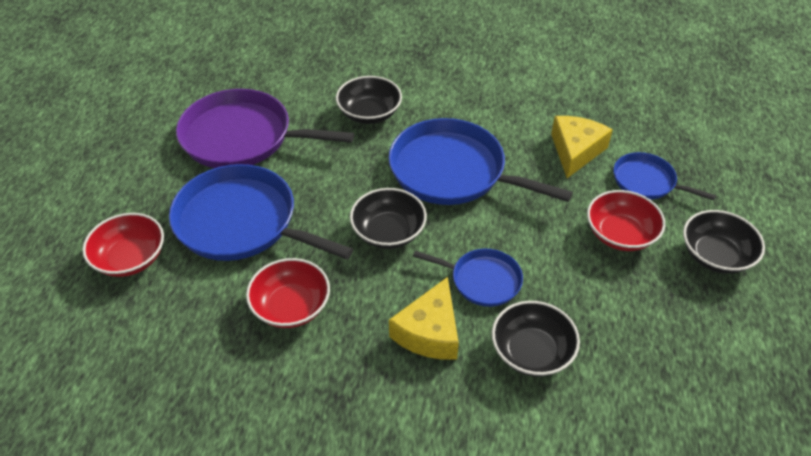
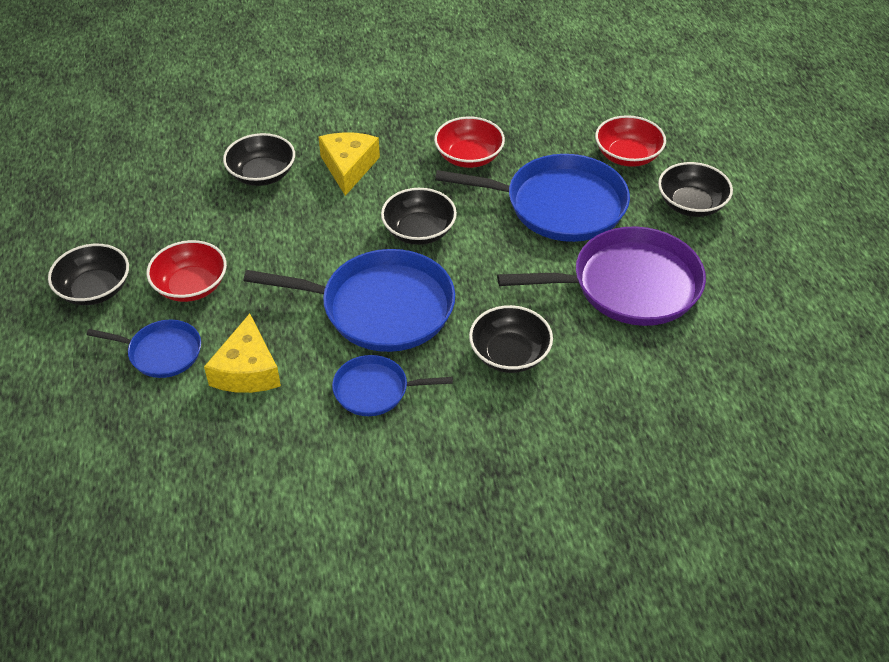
camera: 160 degrees right, 0 degrees up
blue pan [413,249,523,307] -> blue pan moved to [332,355,453,416]
none -> black bowl [658,162,733,217]

